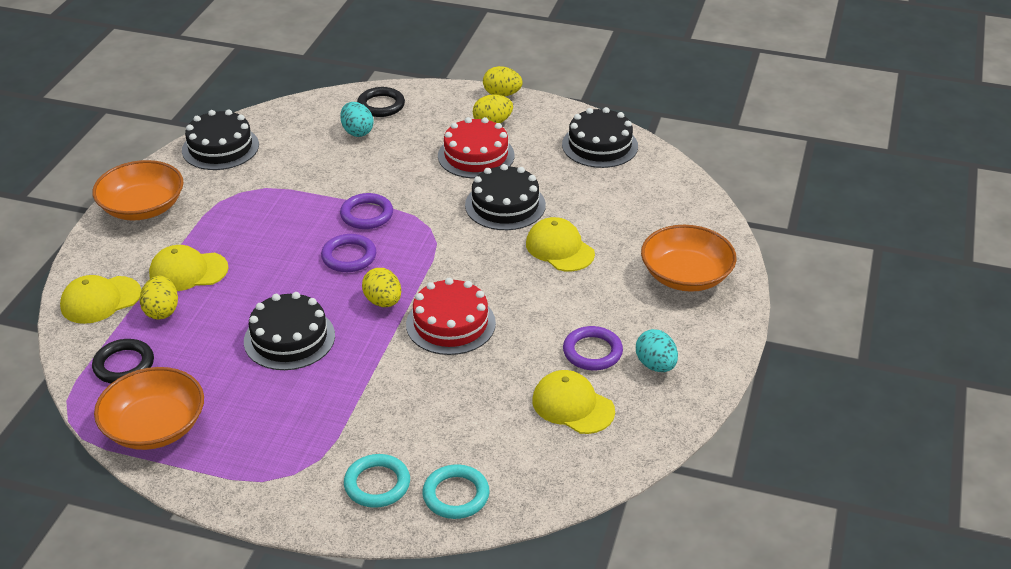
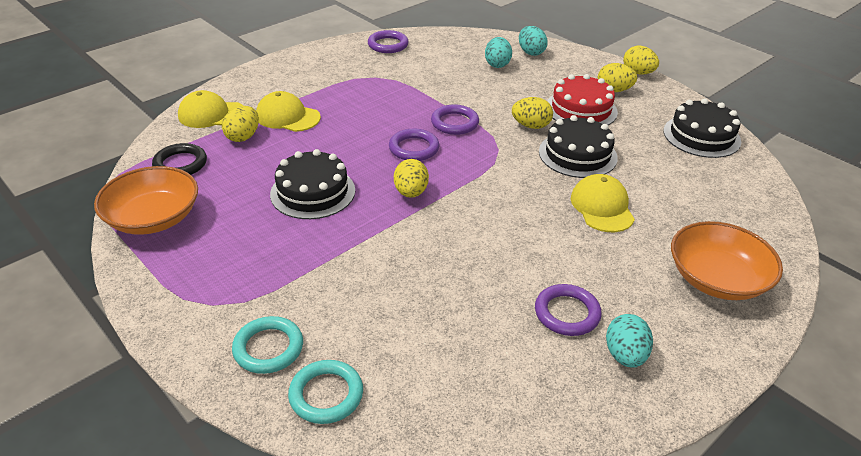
camera: 30 degrees right, 0 degrees up
orange bowl [92,160,184,220] -> none
black cake [182,109,259,170] -> purple ring [368,30,409,53]
black ring [357,87,405,117] -> turquoise egg [519,26,548,56]
red cake [406,278,496,355] -> none
yellow cap [532,370,615,434] -> none
none -> yellow egg [512,97,553,129]

